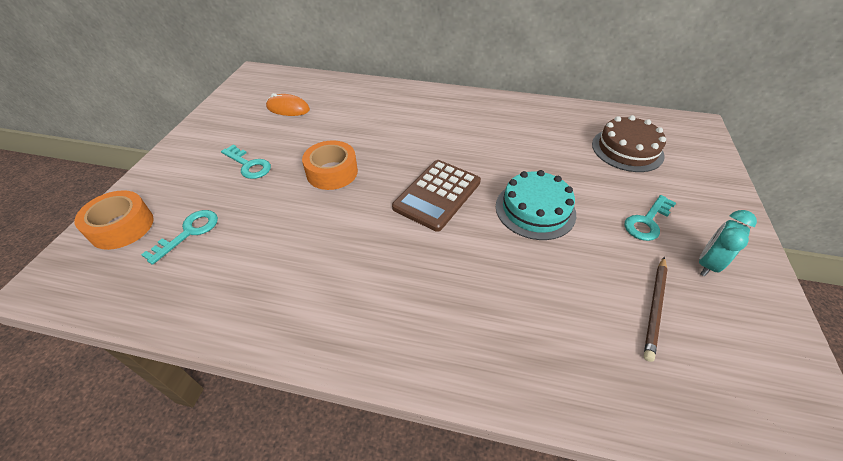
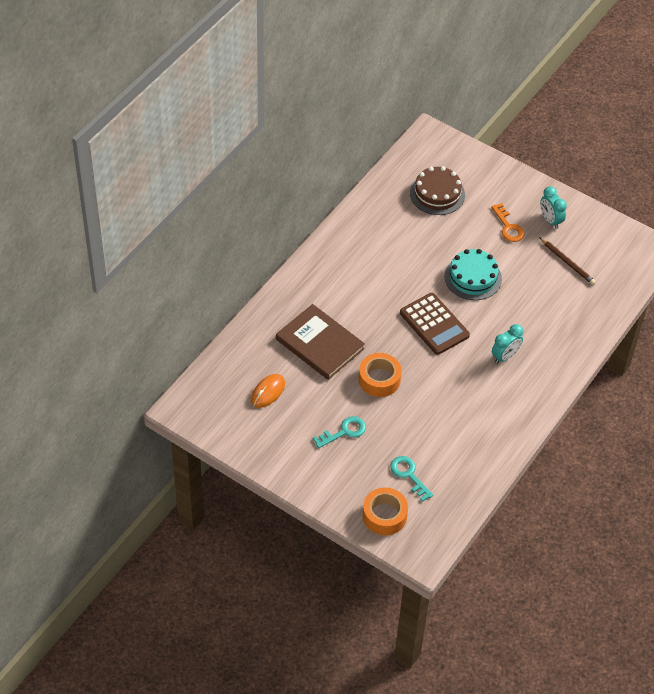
camera: 70 degrees left, 5 degrees up
turquoise key [625,195,676,241] -> orange key [491,203,525,242]
none -> brown book [276,304,365,380]
none -> turquoise clock [492,324,523,364]

